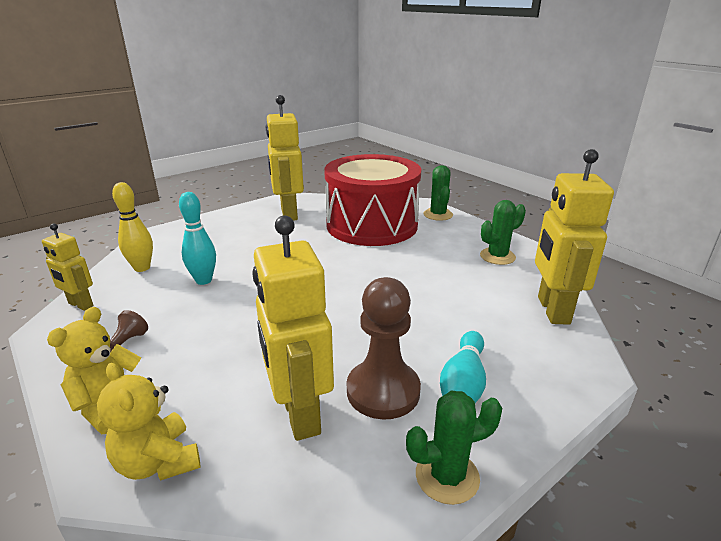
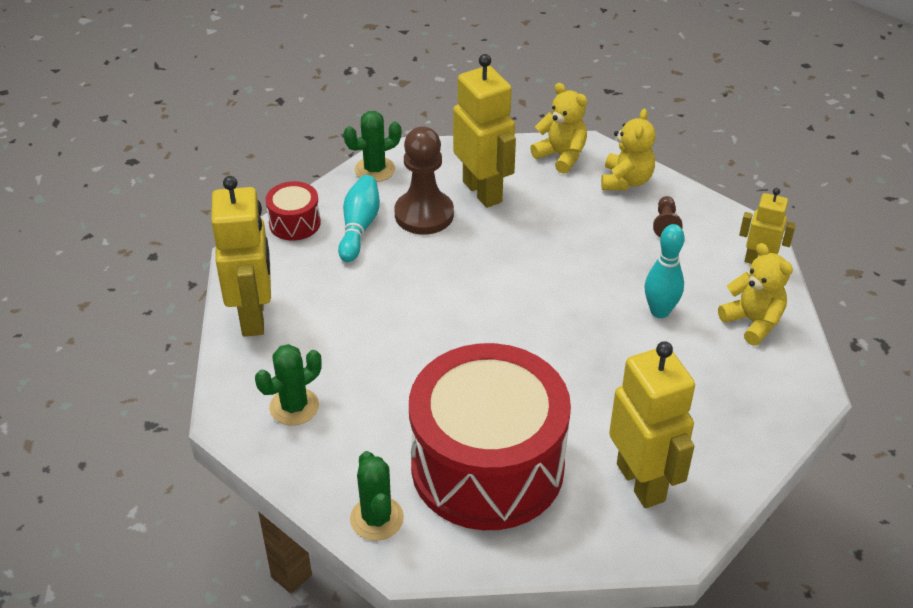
camera: 170 degrees right, 15 degrees up
yellow bowling pin [112,182,153,272] -> yellow teddy bear [718,243,793,346]
none -> red drum [265,181,321,241]

